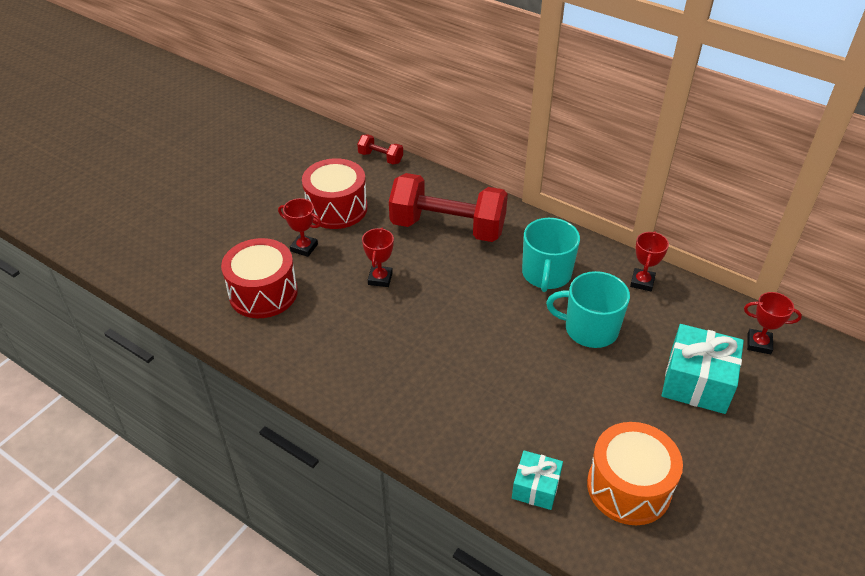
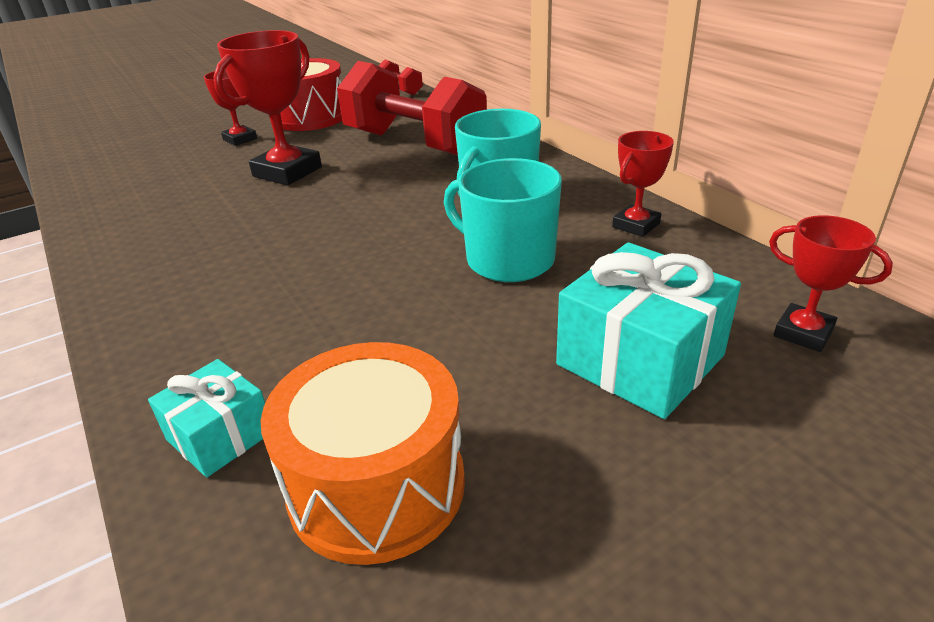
camera: 25 degrees right, 10 degrees down
red drum [221,238,298,318] -> none
red trophy [362,228,394,287] -> red trophy [213,30,322,185], size x1.75

